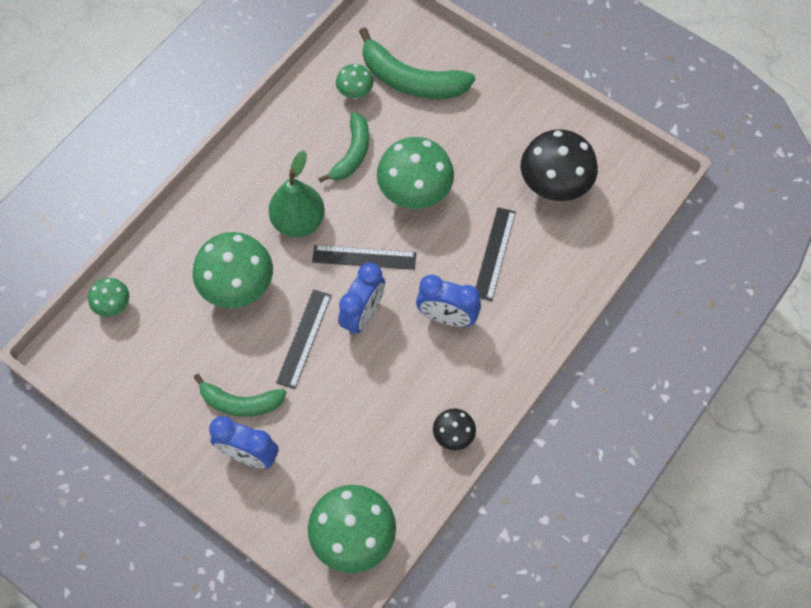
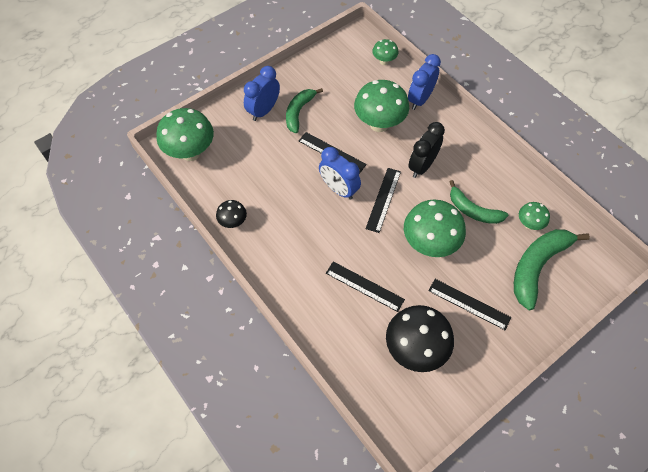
camera: 105 degrees right, 5 degrees down
green pear [269,150,325,238] -> black clock [408,122,445,178]
blue clock [416,275,481,327] -> blue clock moved to [408,54,441,110]
none -> black ruler [428,279,511,330]

